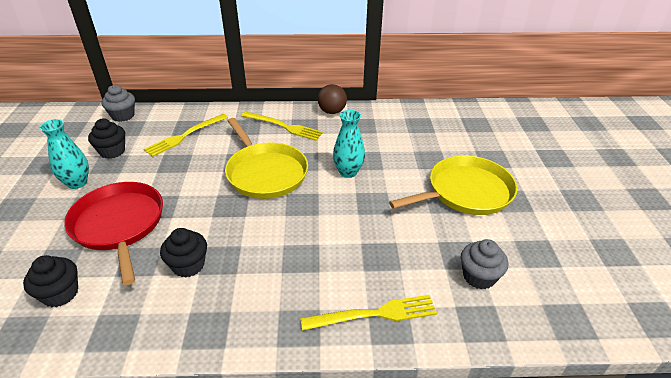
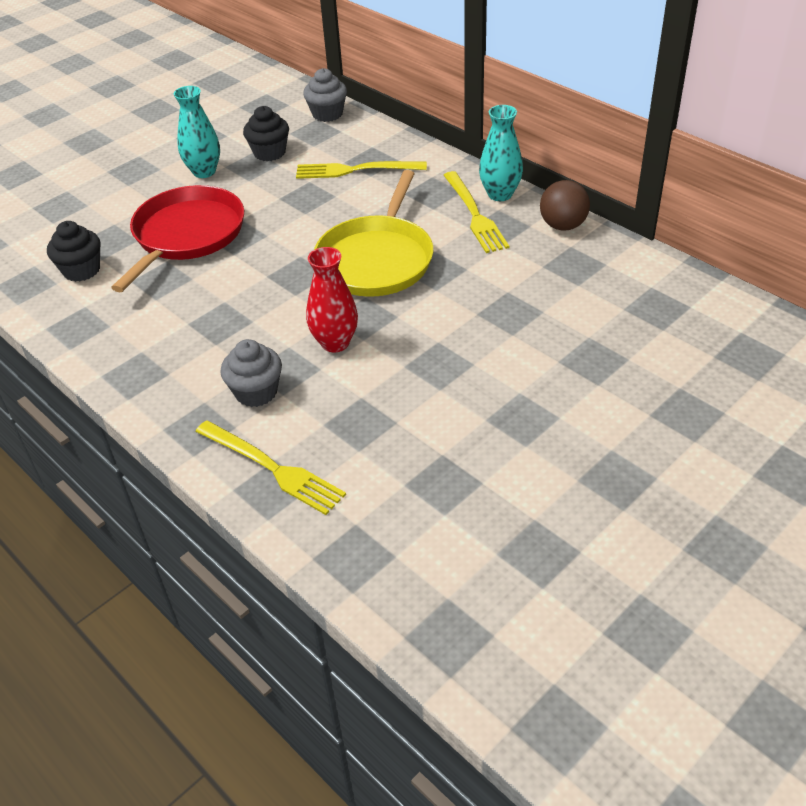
camera: 50 degrees right, 5 degrees up
black cupcake [160,228,207,278] -> none
turquoise vase [333,110,365,178] -> turquoise vase moved to [479,105,523,201]
yellow pan [389,156,517,215] -> none
grey cupcake [461,239,508,289] -> grey cupcake moved to [220,339,282,407]
none -> red vase [306,247,358,352]

